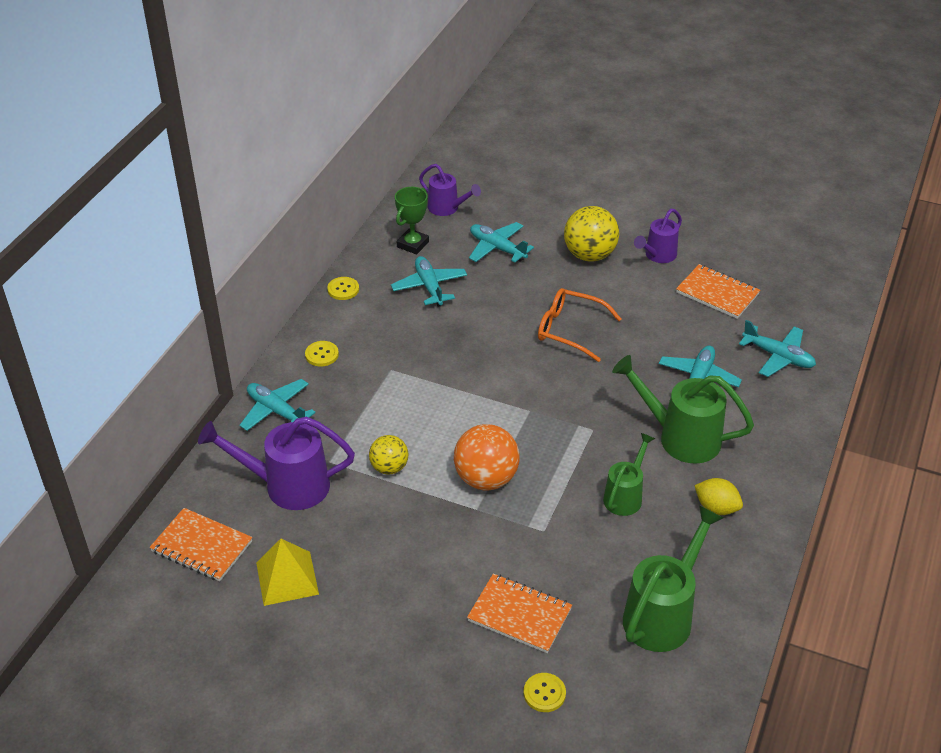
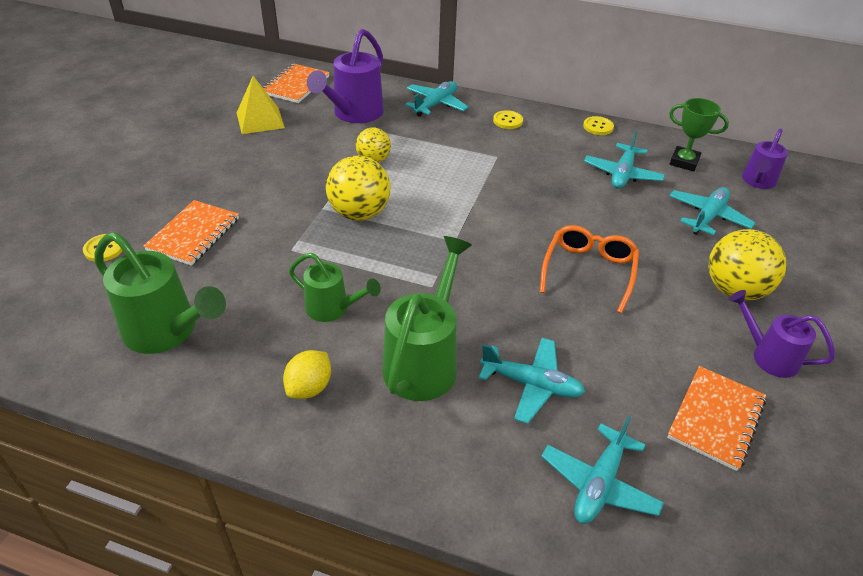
camera: 85 degrees right, 0 degrees up
purple watering can [198,417,355,510] -> purple watering can turned 150 degrees counterclockwise [307,29,384,123]
turquoise plane [391,256,467,307] -> turquoise plane turned 135 degrees clockwise [584,131,665,189]
orange ball [454,424,520,490] -> yellow ball [326,156,390,221]

